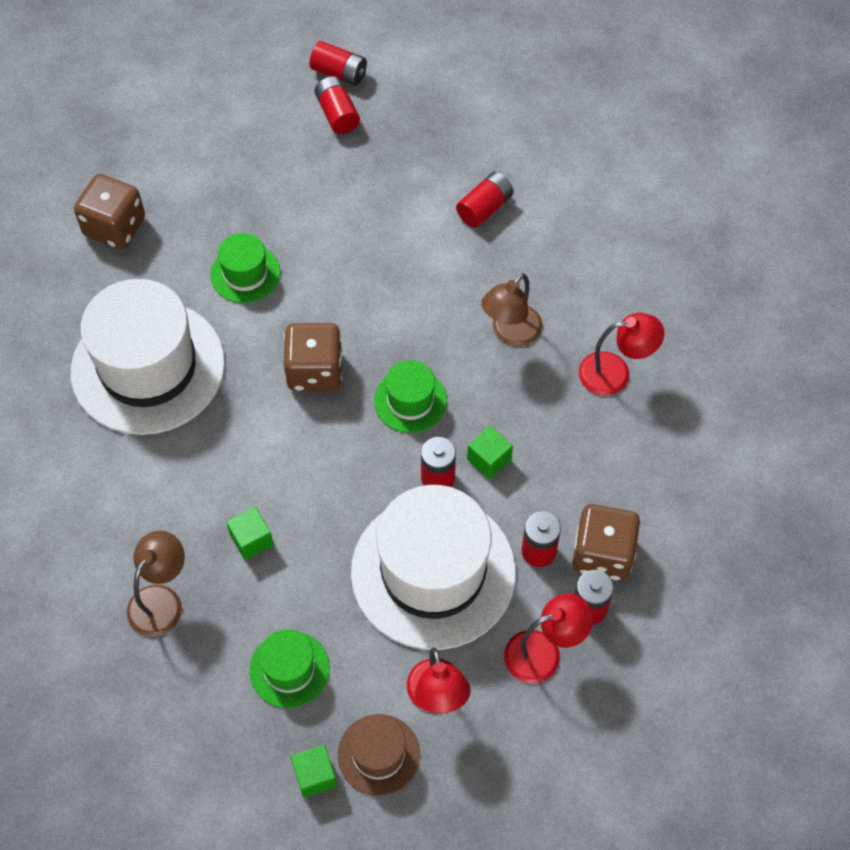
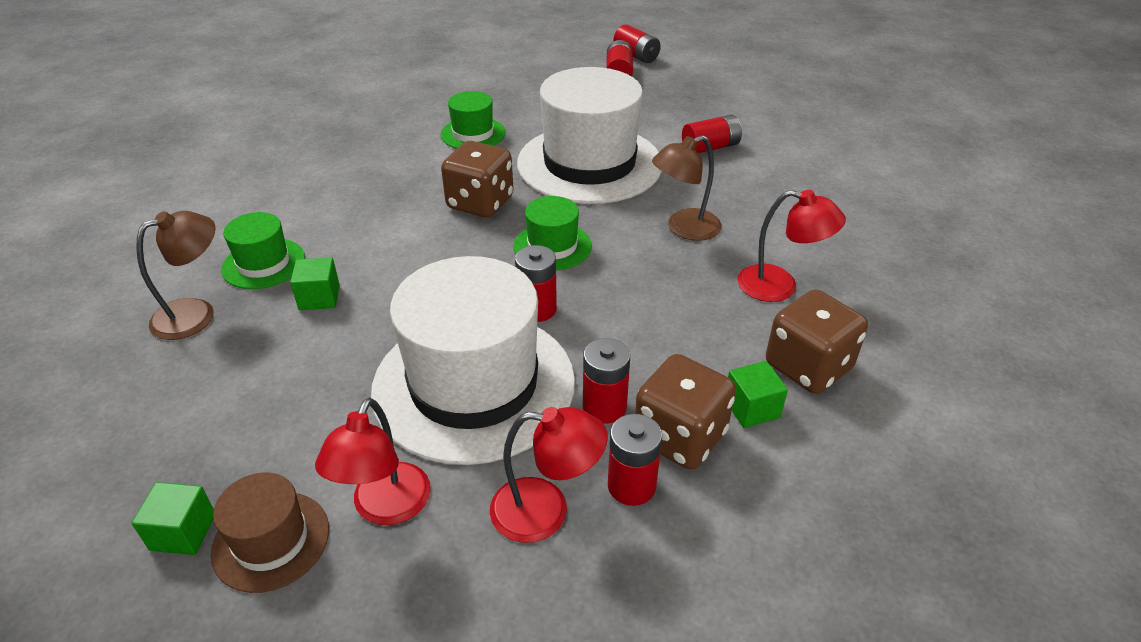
camera: 25 degrees right, 20 degrees down
white hat [71,279,225,435] -> white hat moved to [517,67,662,204]
brown dice [74,174,145,249] -> brown dice moved to [766,289,868,394]
green hat [249,630,330,708] -> green hat moved to [221,212,305,289]
green cube [467,426,513,479] -> green cube moved to [728,361,788,428]

